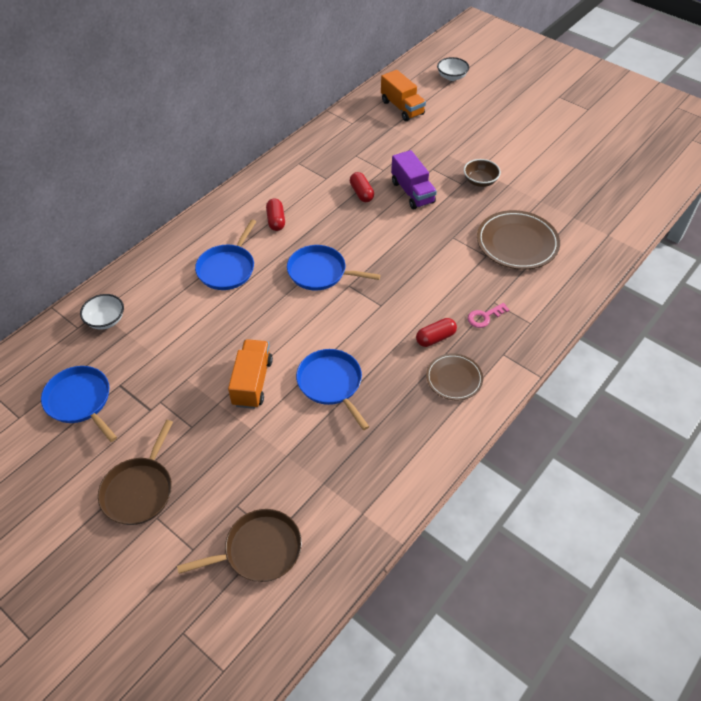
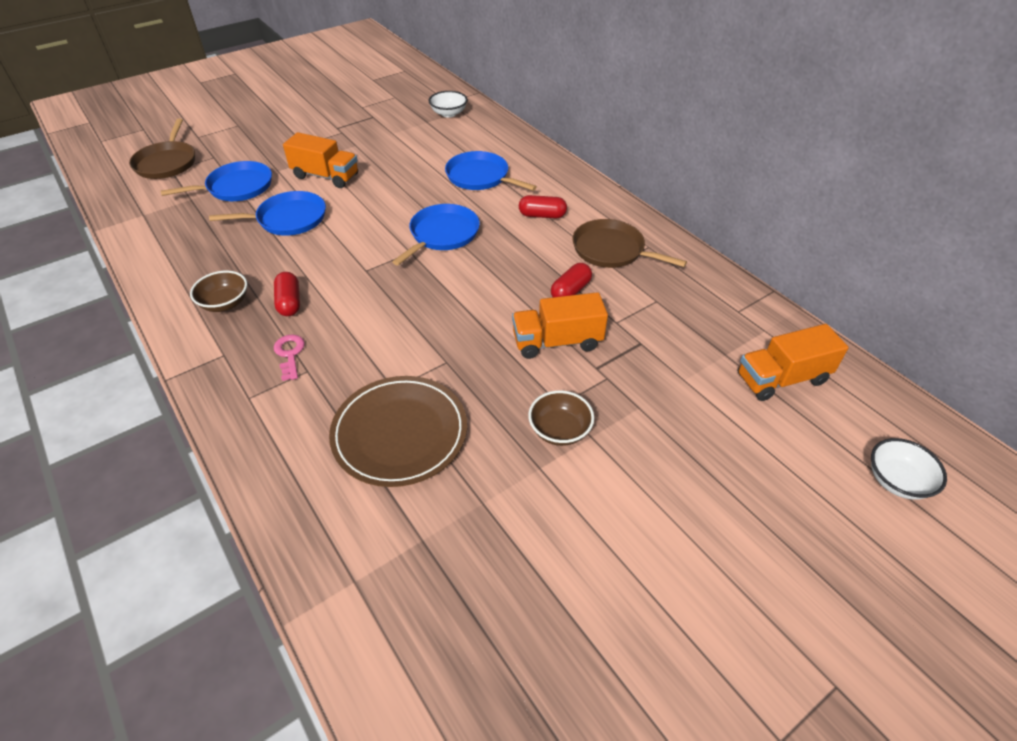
camera: 105 degrees right, 5 degrees down
blue pan [41,366,117,442] -> blue pan moved to [161,161,272,201]
brown pan [98,420,173,525] -> brown pan moved to [572,219,687,268]
red capsule [350,172,374,202] -> red capsule turned 45 degrees counterclockwise [551,263,592,297]
purple truck [391,150,437,209] -> orange truck [512,292,608,359]
brown plate [426,353,483,400] -> brown bowl [190,271,247,312]

